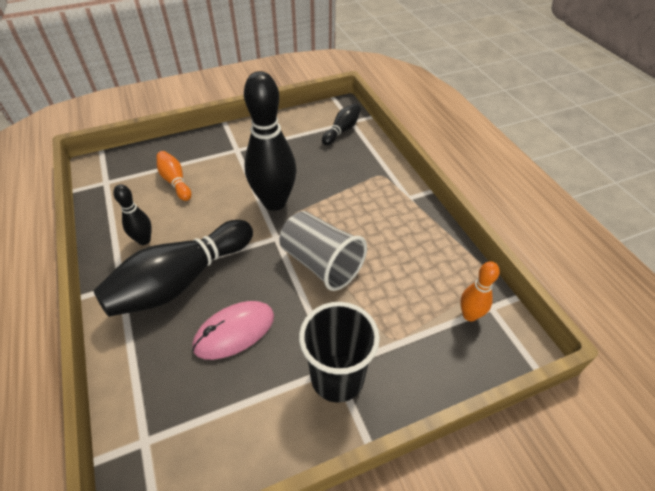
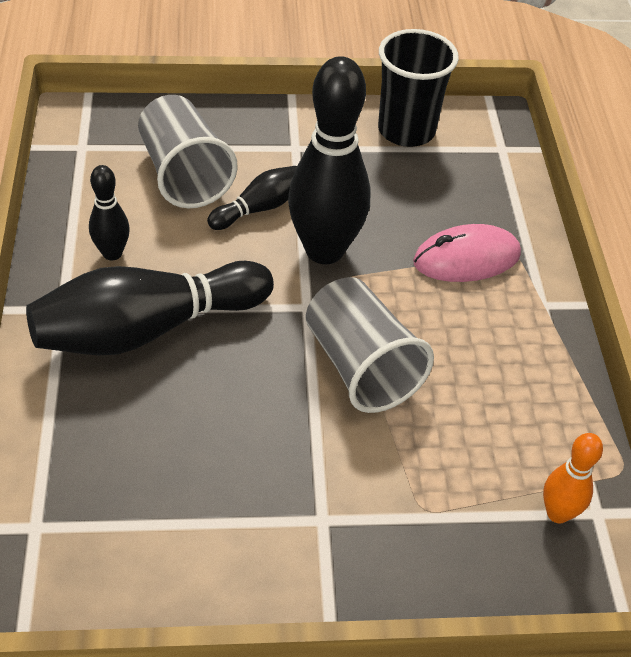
camera: 15 degrees right, 0 degrees up
orange bowling pin [157,151,191,201] -> grey cup [138,95,238,208]
pink mouse [192,301,274,360] -> pink mouse moved to [413,224,521,282]
black cup [299,302,380,403] -> black cup moved to [378,29,459,147]
black bowling pin [322,104,361,145] -> black bowling pin moved to [207,166,297,230]

